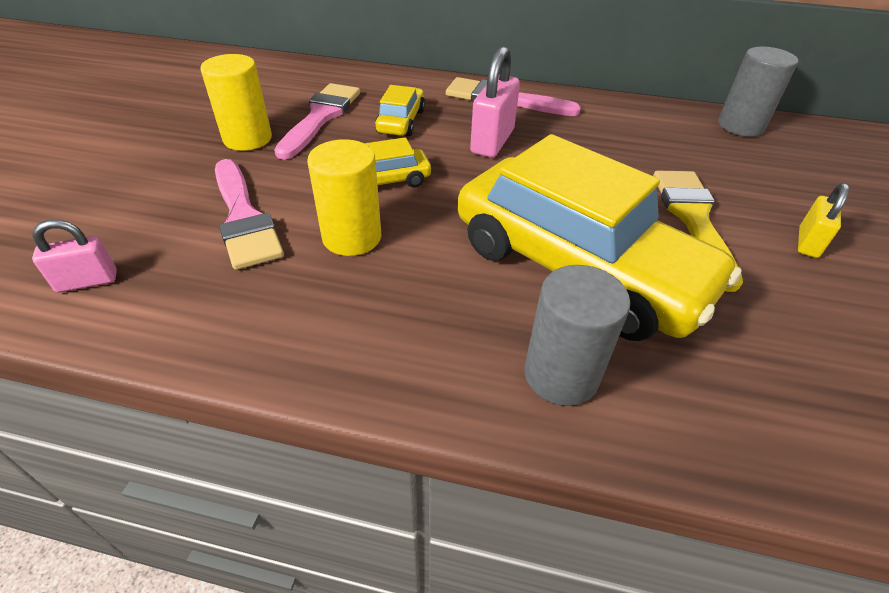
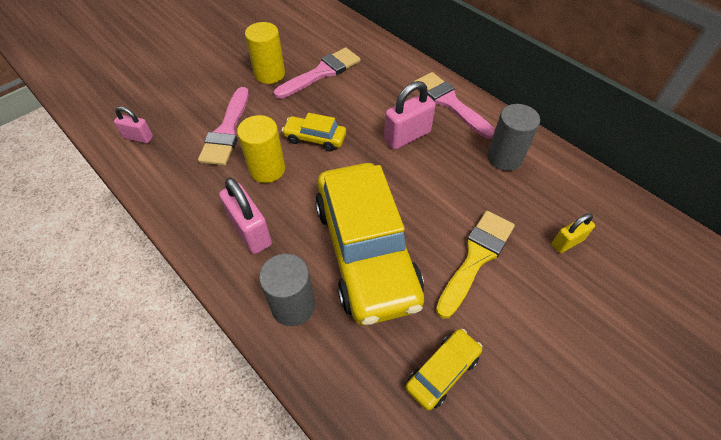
camera: 35 degrees right, 10 degrees up
yellow car [375,85,425,136] -> yellow car moved to [405,329,483,411]
grey cylinder [718,47,798,137] -> grey cylinder moved to [487,104,540,171]
yellow padlock [798,183,849,258] -> yellow padlock moved to [552,213,595,253]
none -> pink padlock [219,177,272,254]

